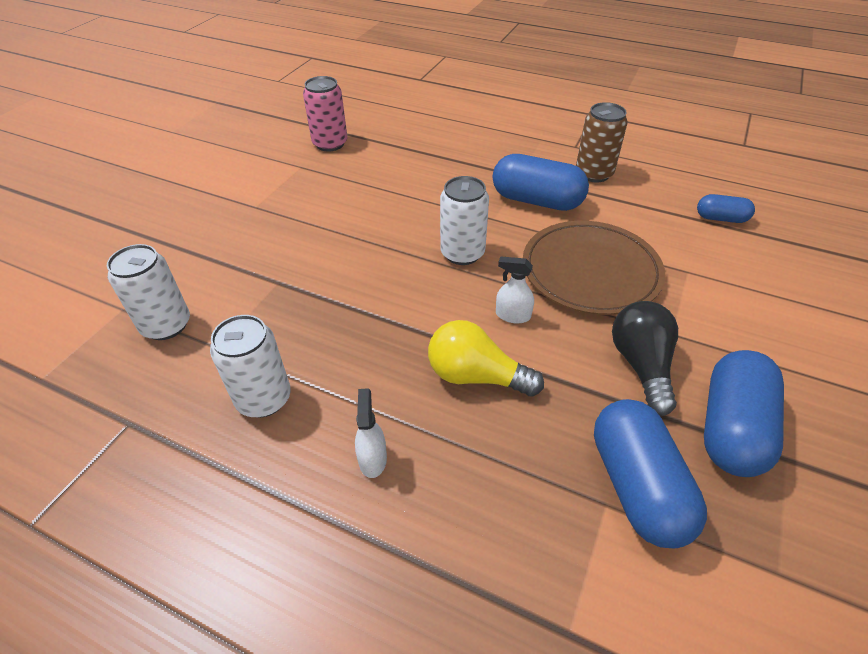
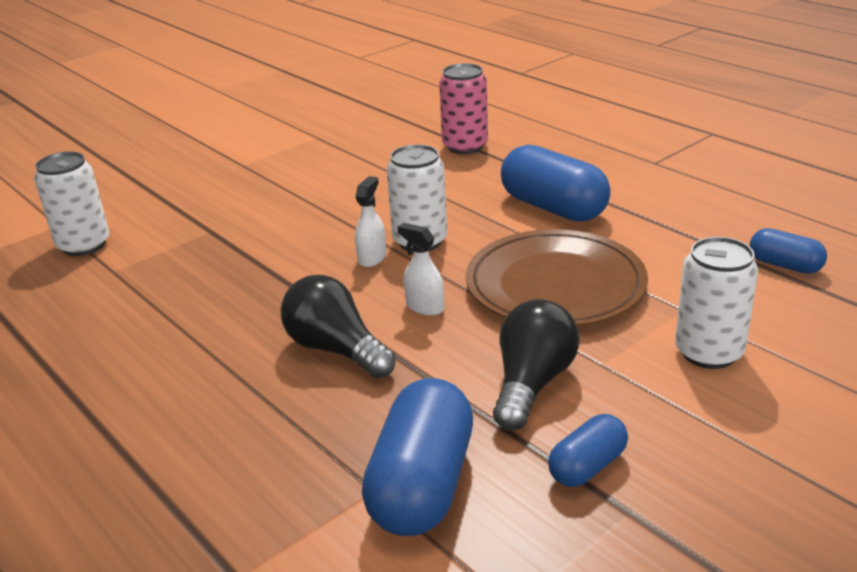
camera: 25 degrees right, 15 degrees down
white can [210,315,291,417] -> white can moved to [675,237,758,369]
pink can [303,76,347,151] -> pink can moved to [439,63,488,154]
white spray bottle [355,388,387,478] -> white spray bottle moved to [355,176,386,267]
yellow light bulb [428,320,544,396] -> black light bulb [280,275,396,378]
brown can [576,102,628,183] -> none
blue capsule [704,350,784,477] -> blue capsule [548,414,628,487], size x0.54

